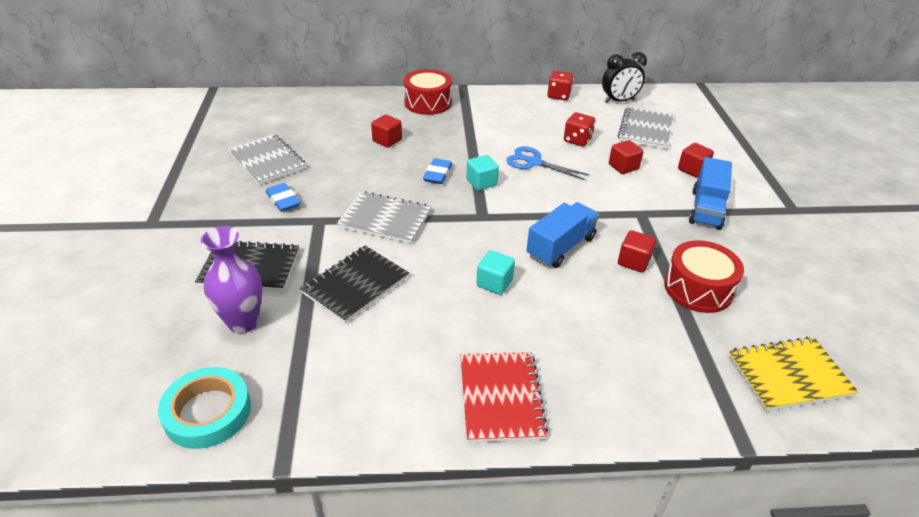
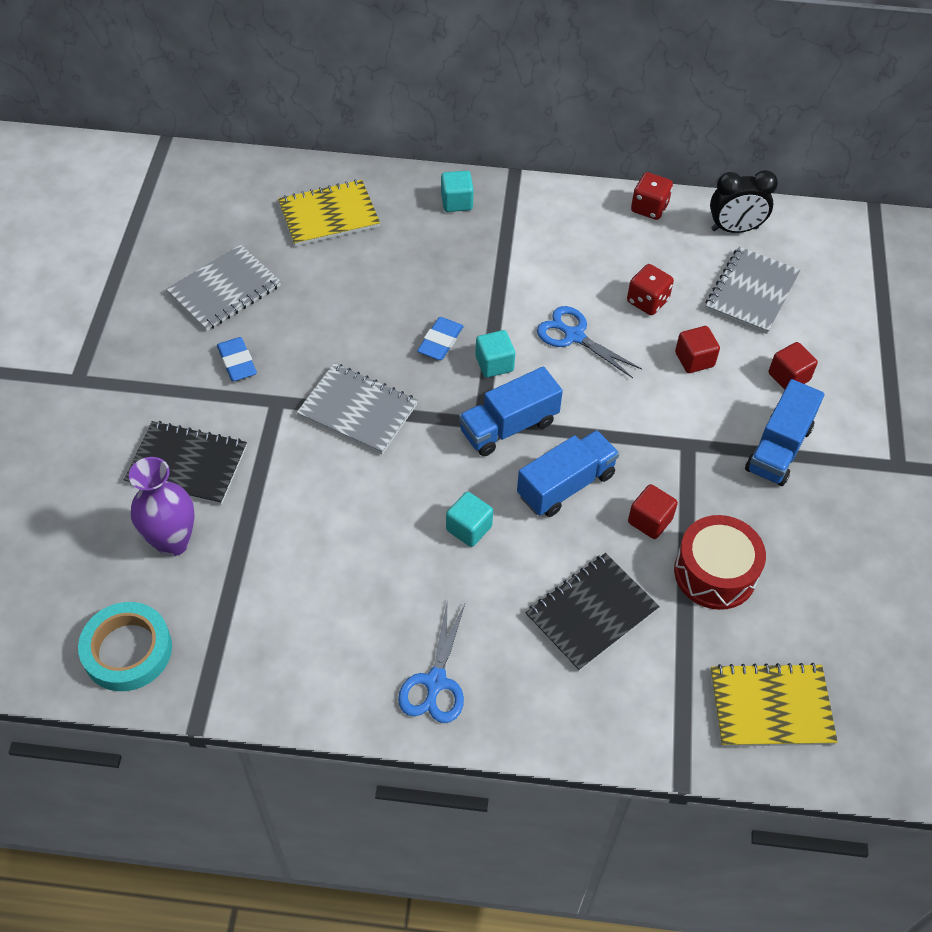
camera: 10 degrees right, 15 degrees up
grey notebook [228,134,306,185] -> grey notebook turned 75 degrees clockwise [166,245,281,331]
black notebook [300,245,409,323] -> black notebook moved to [525,553,660,672]
red cube [371,115,402,148] -> none
red drum [404,69,452,115] -> turquoise cube [441,171,474,212]
red notebook [460,352,548,442] -> blue scissors [398,599,465,723]
none -> yellow notebook [278,180,380,246]
none -> blue truck [459,367,563,456]

